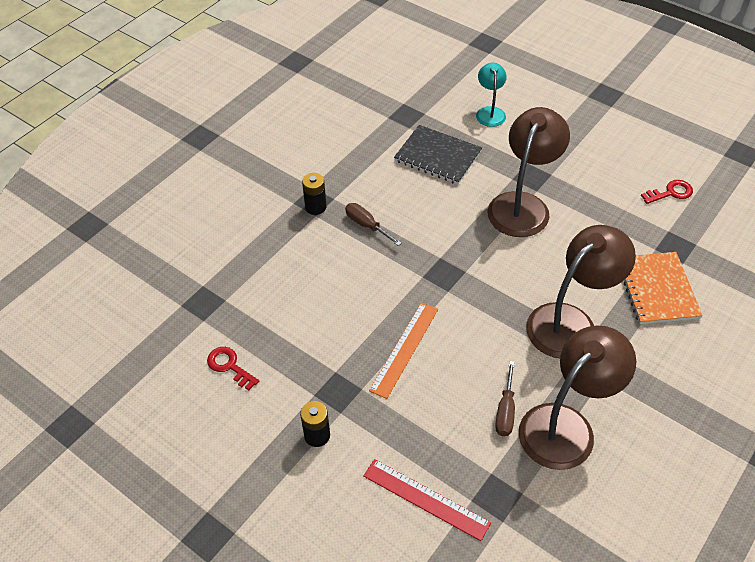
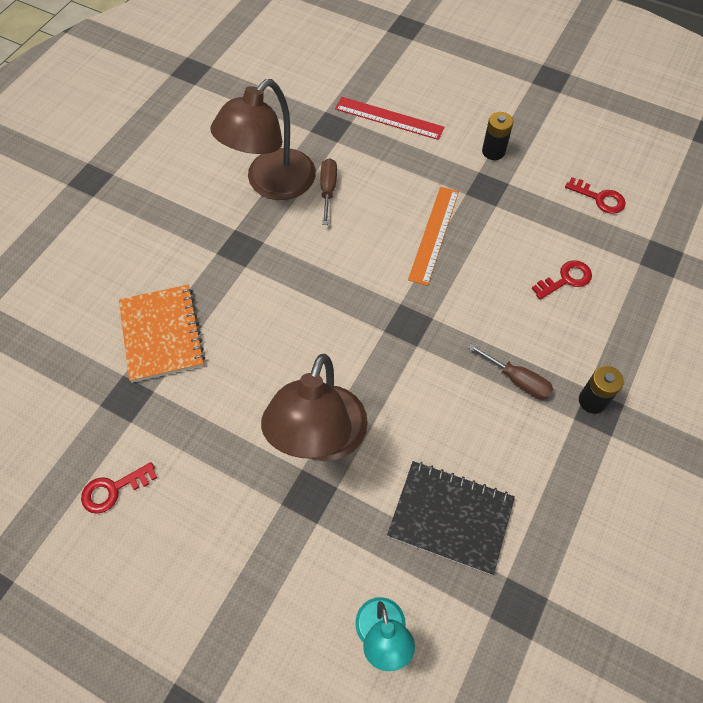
camera: 170 degrees right, 10 degrees up
brown lamp [526,225,636,358] -> none
none -> red key [531,260,592,300]

